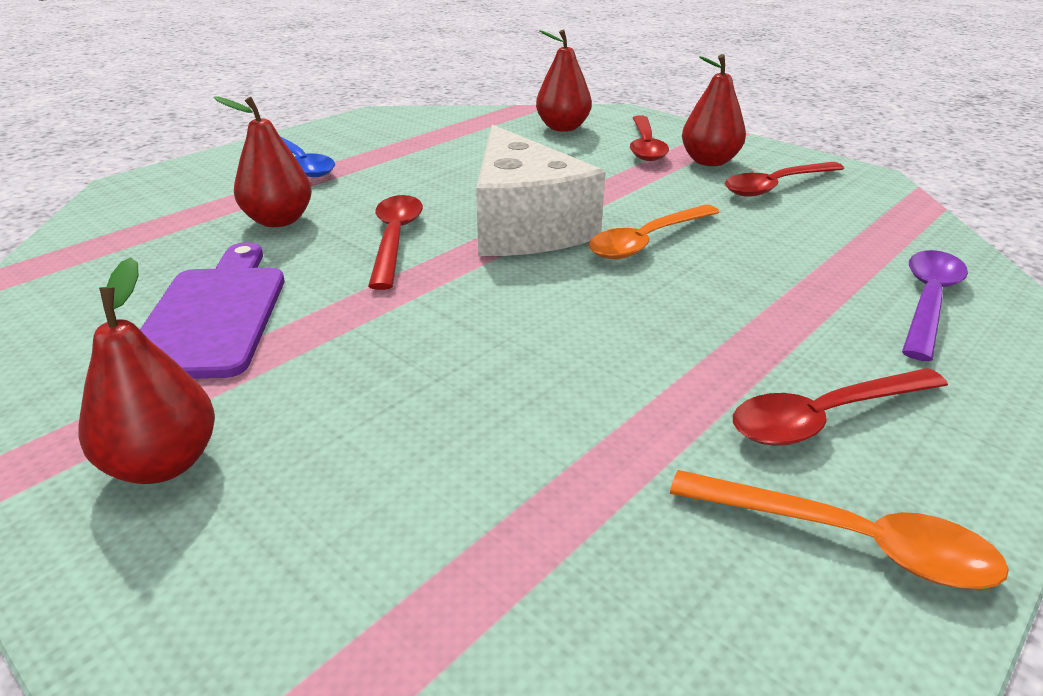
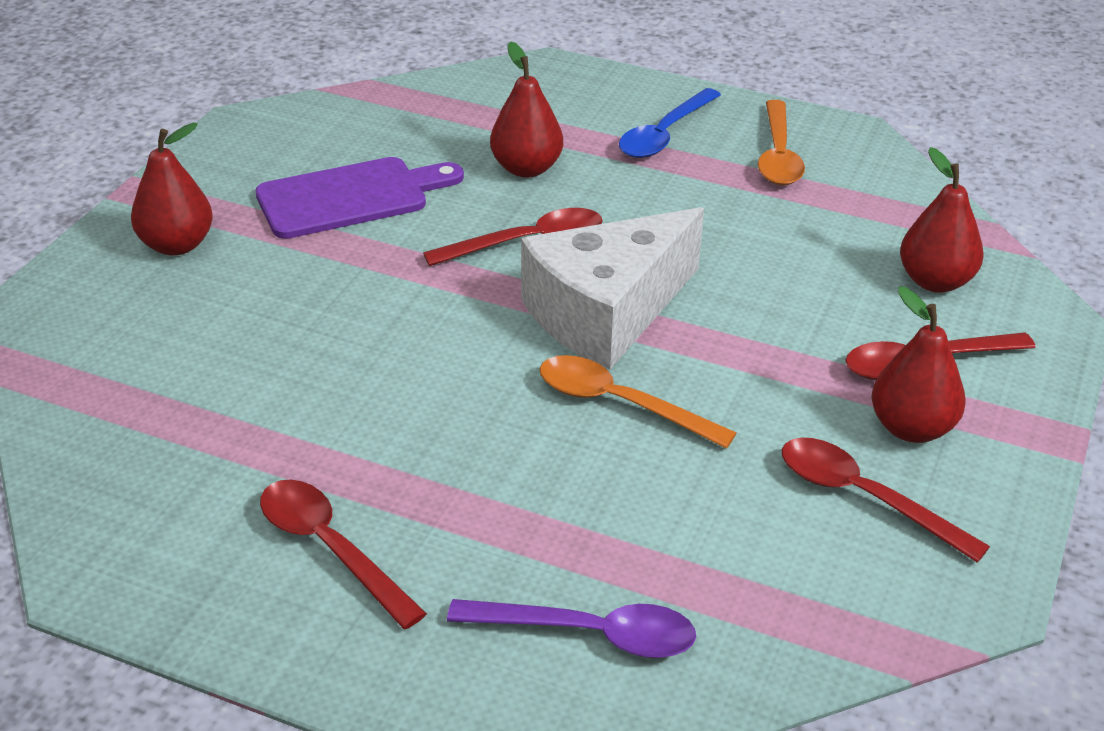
camera: 70 degrees right, 5 degrees up
orange spoon [670,470,1009,589] -> orange spoon moved to [758,100,805,185]

